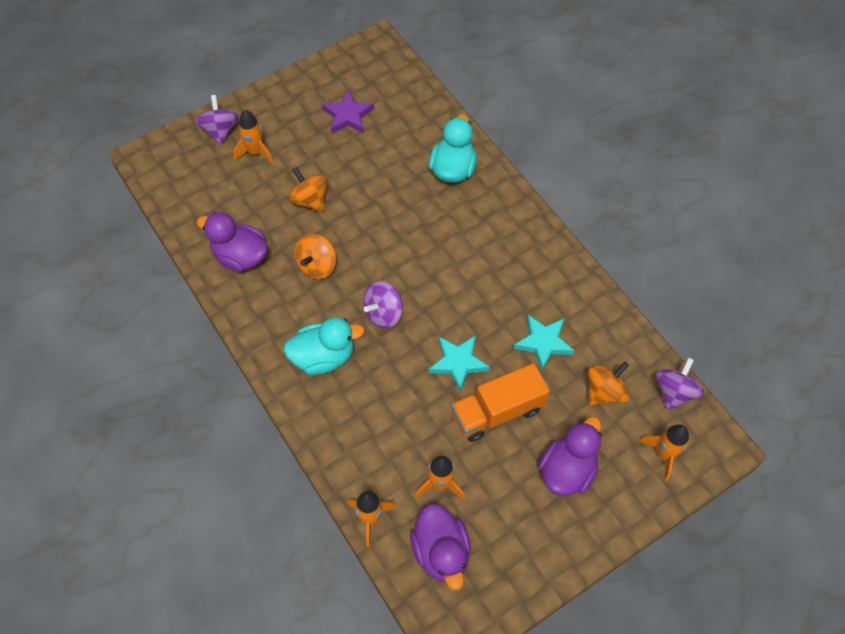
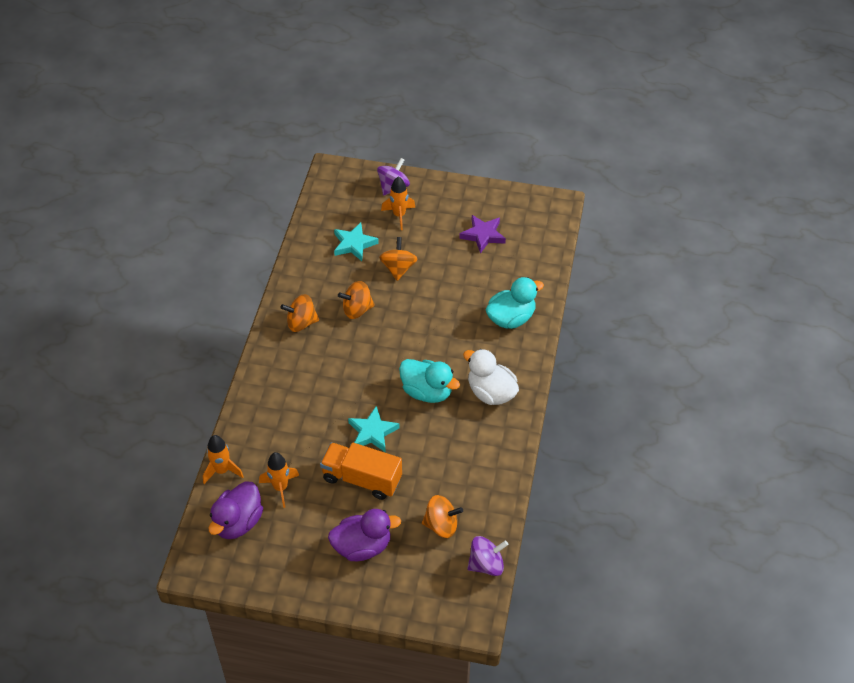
camera: 45 degrees right, 10 degrees down
purple duck [196,212,268,272] -> none
turquoise duck [283,317,364,375] -> turquoise duck moved to [399,359,460,403]
purple spinning top [363,281,403,329] -> none
turquoise star [513,315,575,371] -> turquoise star moved to [334,222,379,261]
orange rocket [639,424,690,481] -> none
none -> orange spinning top [280,294,319,332]
none -> white duck [463,349,519,405]

